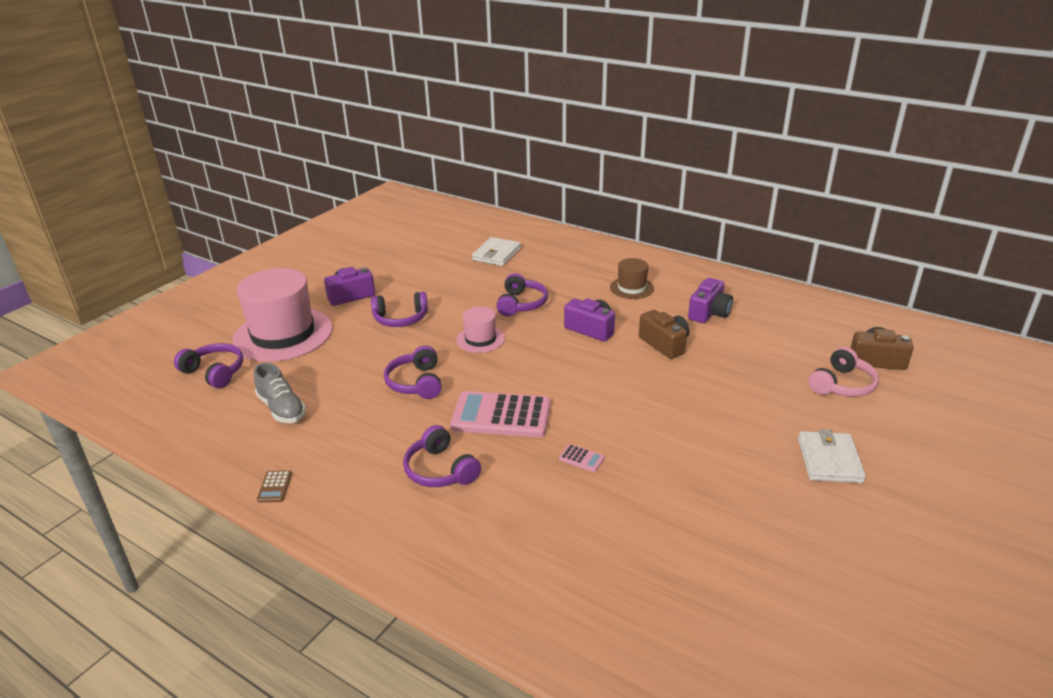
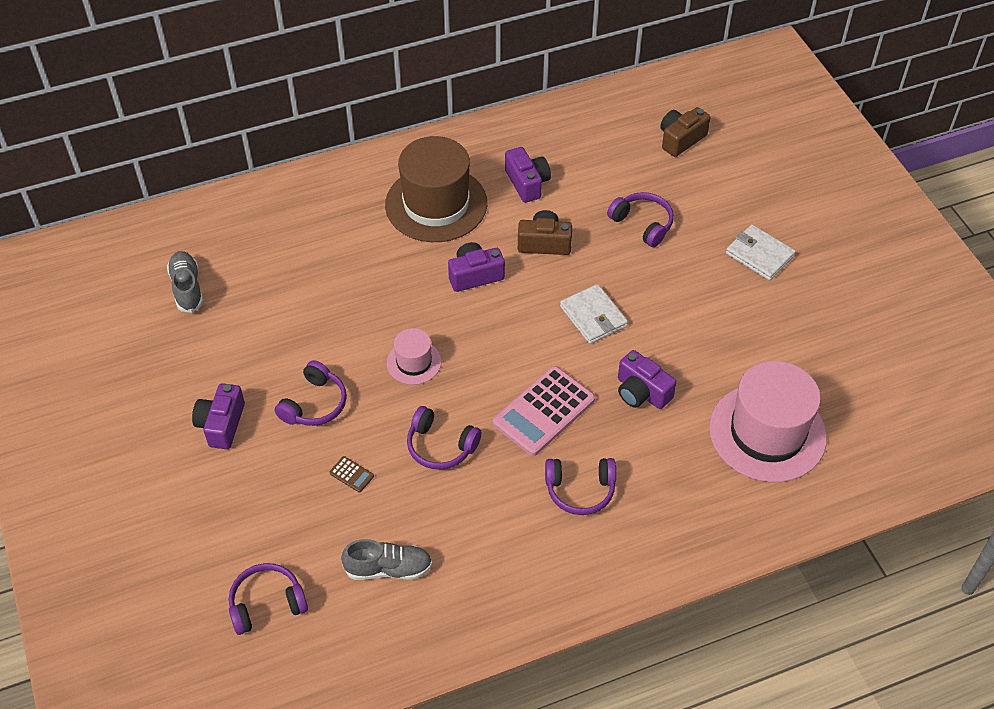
camera: 55 degrees left, 20 degrees up
pink hat [232,268,333,362] -> pink hat moved to [709,361,827,482]
brown calculator [257,470,292,502] -> brown calculator moved to [329,456,374,492]
white wallet [472,237,521,266] -> white wallet moved to [560,284,628,344]
purple headphones [496,273,548,316] -> purple headphones moved to [607,192,674,247]
pink calculator [559,444,605,472] -> purple camera [618,350,677,409]
brown hat [610,258,654,299] -> brown hat [385,136,487,242], size x2.04
pink headphones [808,347,879,397] -> none
none -> grey shoe [167,251,203,313]

